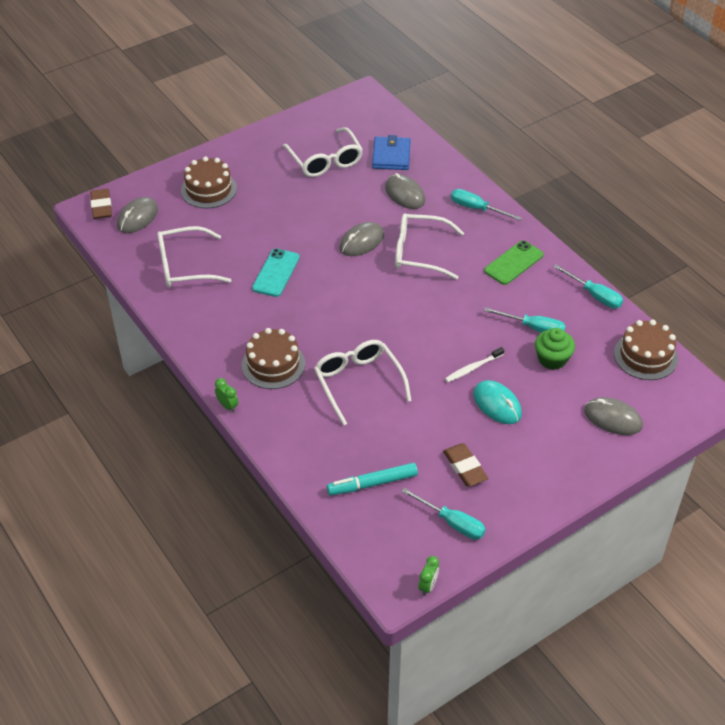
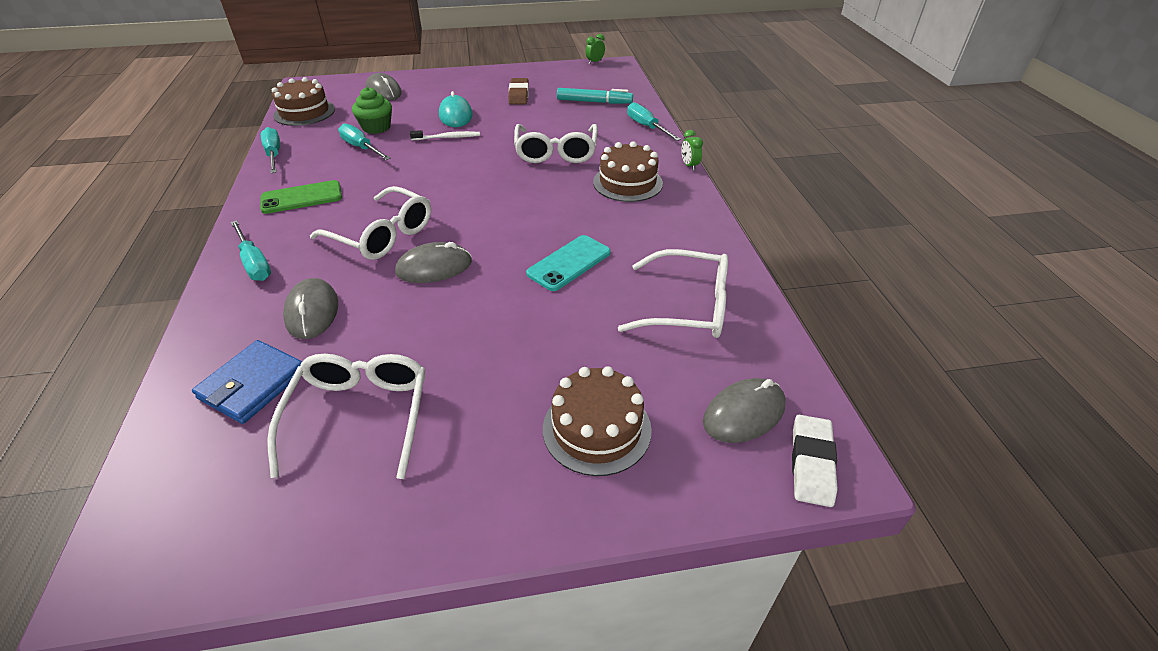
camera: 155 degrees left, 5 degrees down
brown eraser [90,189,112,219] -> white eraser [792,415,838,507]
turquoise screwdriver [401,488,486,540] -> turquoise screwdriver moved to [627,102,681,141]

